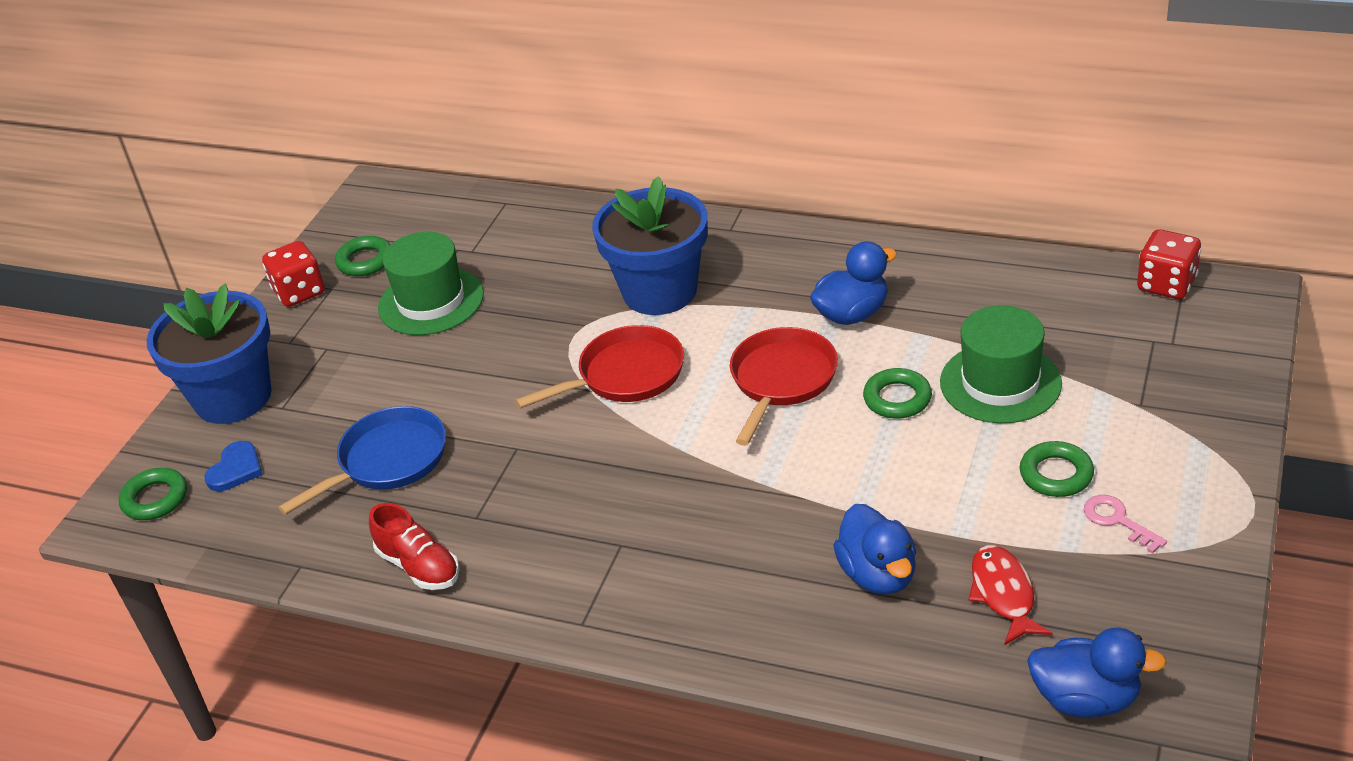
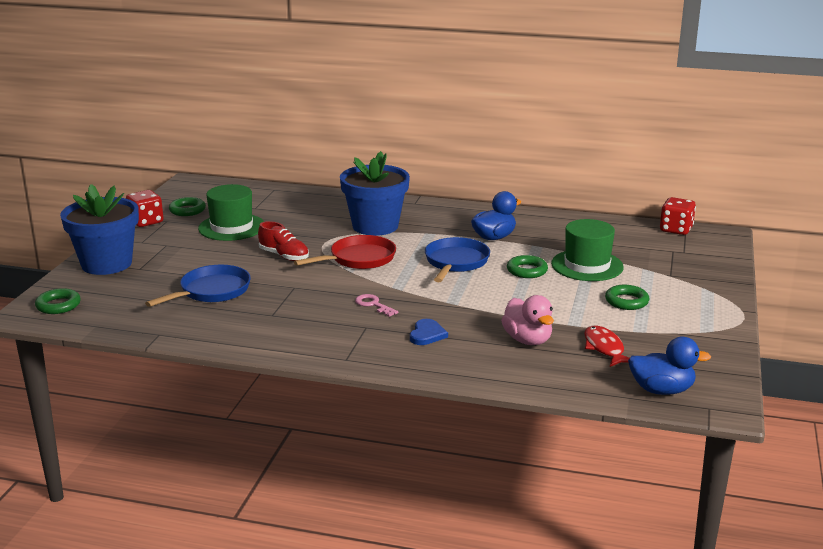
camera: 10 degrees left, 15 degrees down
blue heart [205,441,263,491] -> blue heart moved to [410,319,448,345]
red shoe [369,503,460,590] -> red shoe moved to [258,221,309,261]
red pan [730,327,838,446] -> blue pan [425,237,490,282]
blue duck [833,504,916,595] -> pink duck [501,295,554,345]
pink key [1084,495,1167,554] -> pink key moved to [355,294,399,317]

